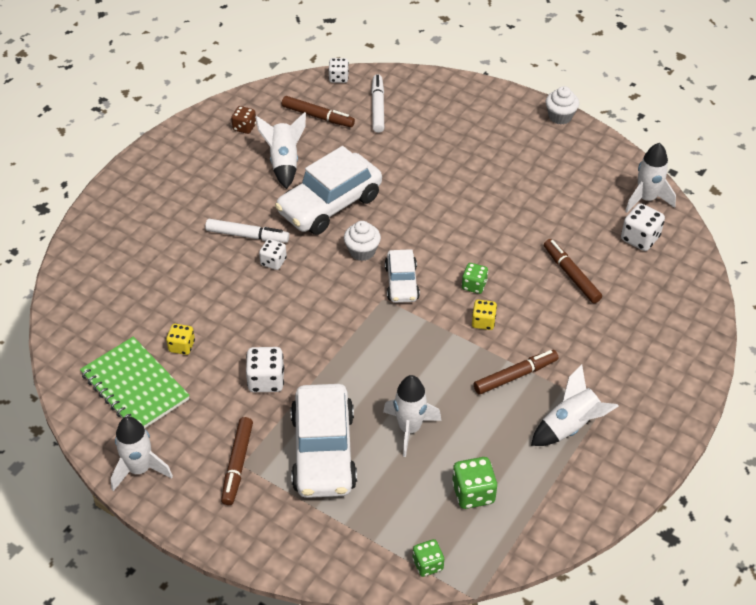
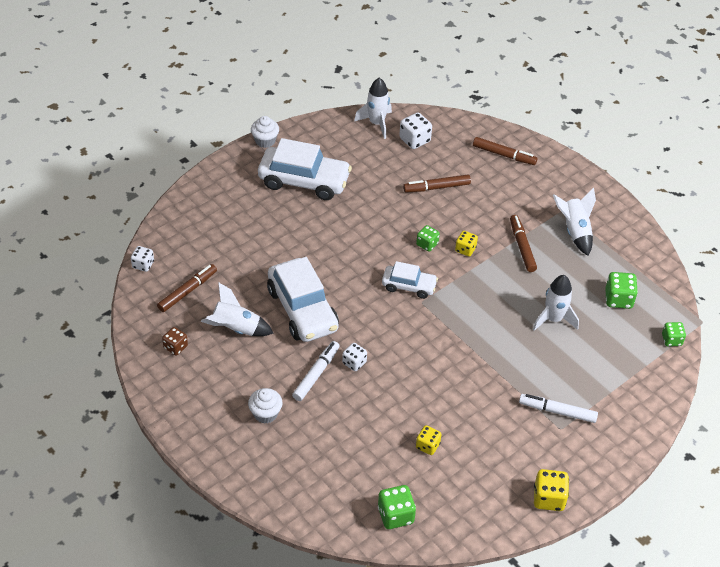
camera: 75 degrees left, 0 degrees up
green notebook [80,336,190,428] -> none
white rocket [111,416,173,491] -> yellow dice [534,469,569,511]
brown marker [221,417,253,505] -> brown marker moved to [473,137,538,165]
white dice [246,347,284,392] -> none
white car [291,384,357,498] -> white car moved to [258,138,352,200]
white cupcake [344,221,381,261] -> white cupcake moved to [248,388,283,424]
white marker [371,74,384,133] -> white marker moved to [519,394,598,423]
none -> green dice [378,485,416,529]

